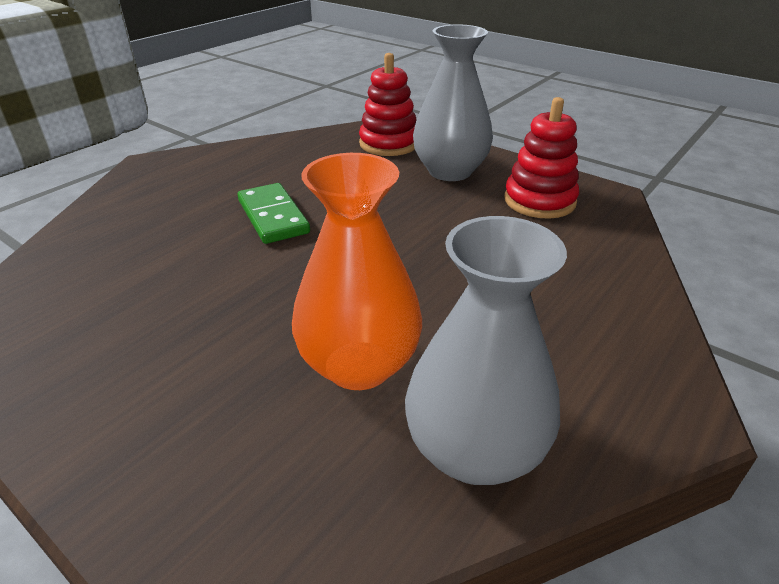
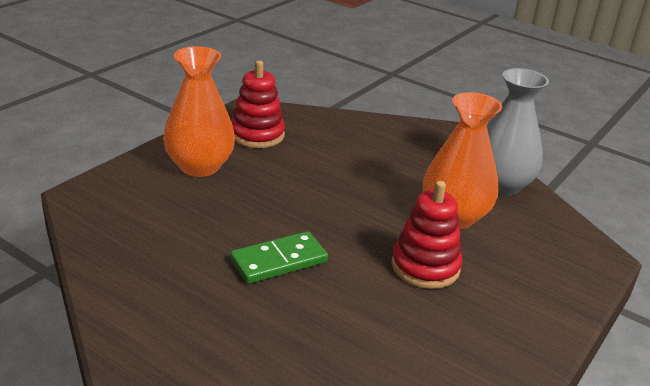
camera: 95 degrees left, 5 degrees down
red stacking toy [359,53,416,156] -> red stacking toy moved to [392,181,462,289]
grey vase [413,25,493,181] -> orange vase [163,46,235,177]

